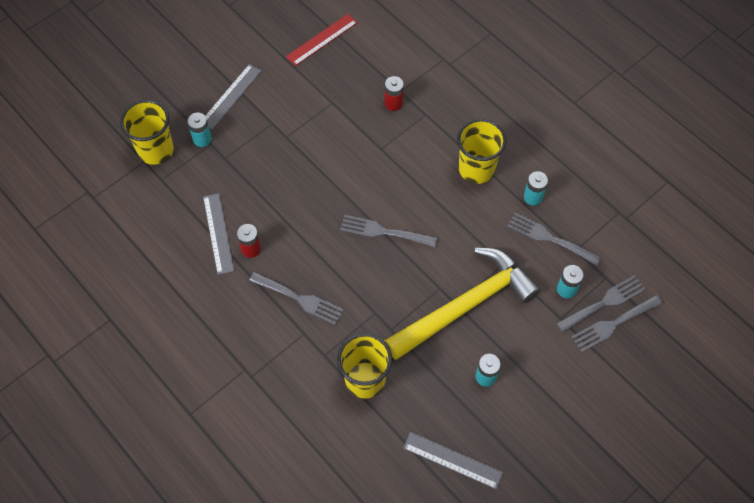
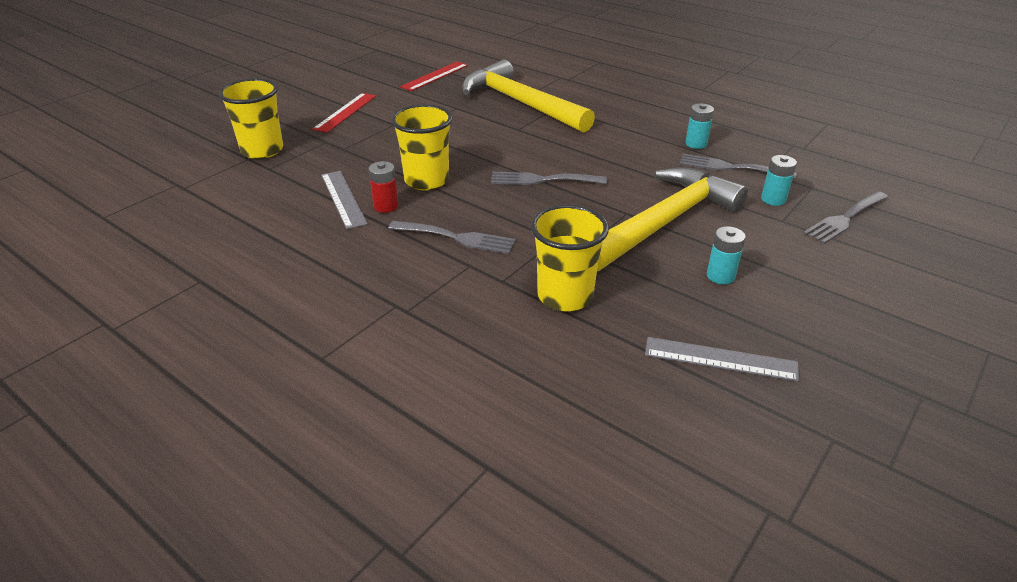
camera: 10 degrees left, 25 degrees down
turquoise battery [187,113,212,147] -> none
grey ruler [205,64,262,130] -> red ruler [312,93,376,133]
red battery [385,76,404,111] -> yellow hammer [462,59,595,133]
yellow cup [457,119,507,184] -> yellow cup moved to [391,104,453,190]
grey fork [556,275,646,332] -> none

